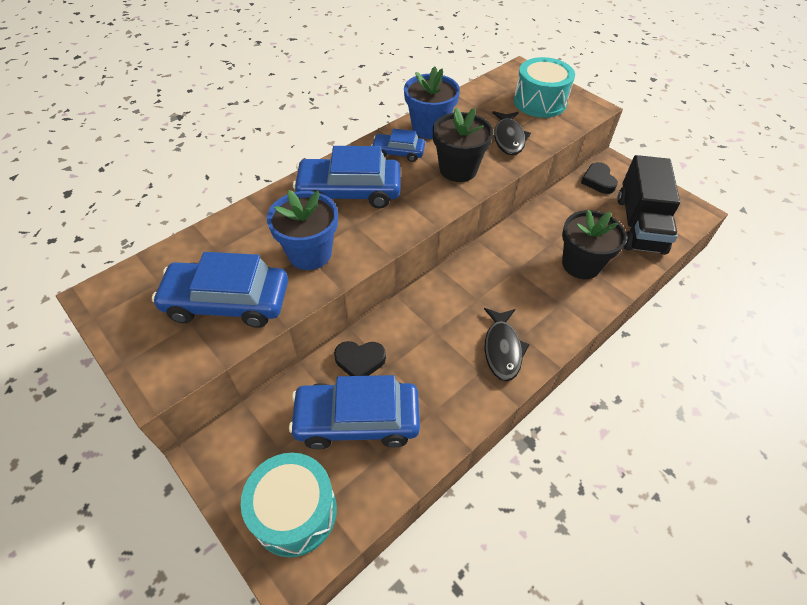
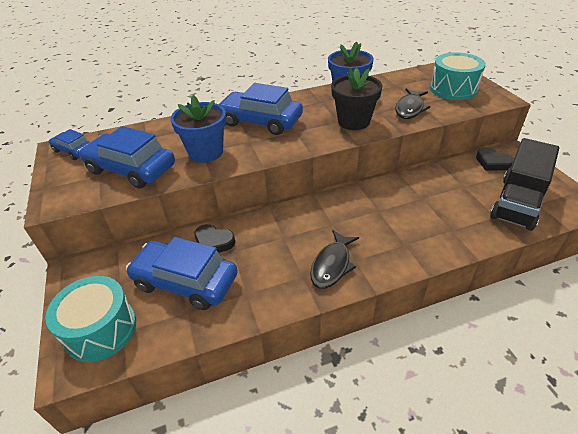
camera: 25 degrees right, 10 degrees down
blue car [371,129,425,162] -> blue car moved to [49,129,90,160]
black flower pot [562,210,627,279] -> none
black heart [581,162,618,194] -> black heart turned 60 degrees counterclockwise [476,147,514,171]

